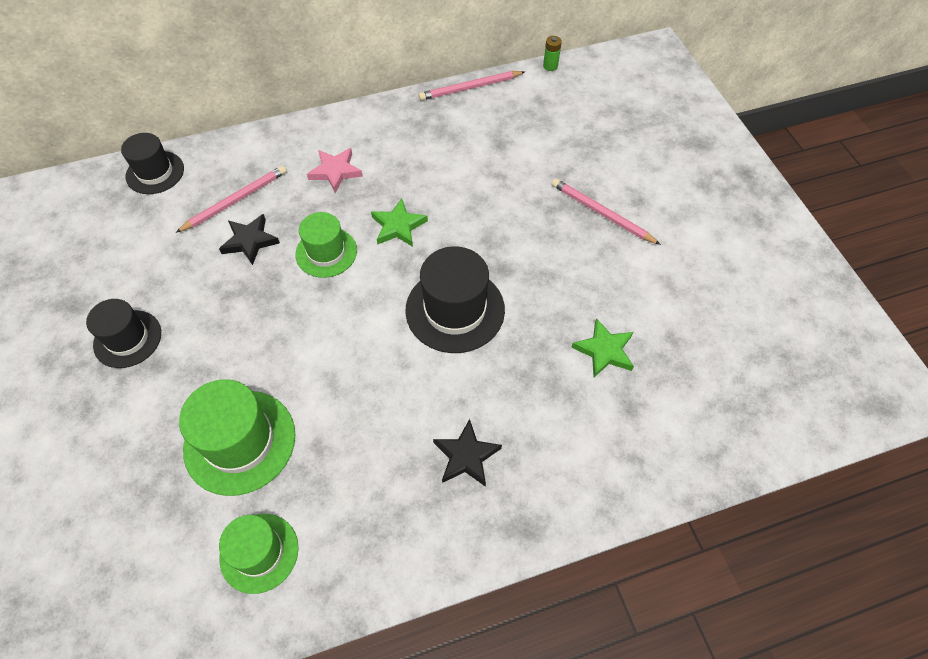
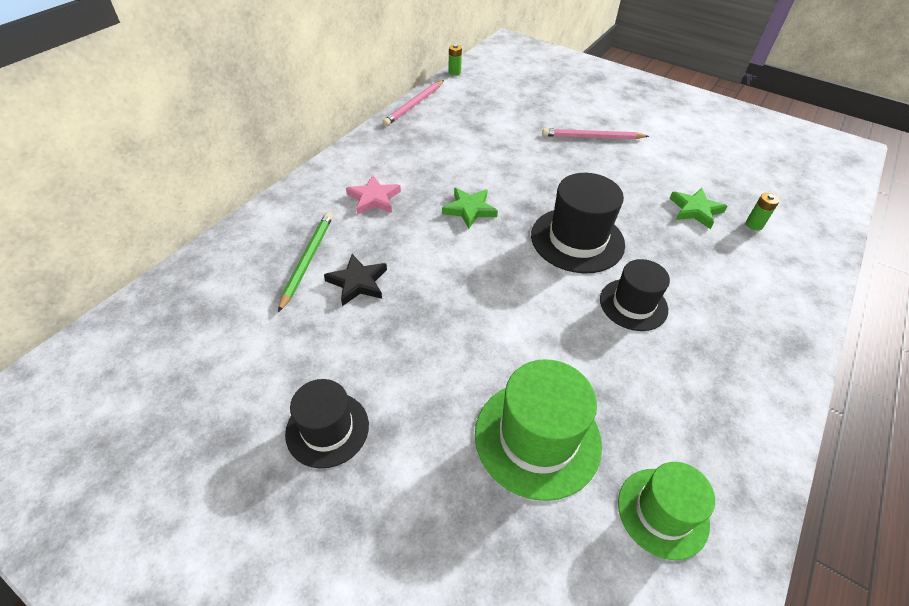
camera: 40 degrees left, 10 degrees down
black hat [121,133,184,194] -> black hat moved to [600,259,670,331]
pink pencil [175,166,287,233] -> green pencil [278,212,333,312]
green hat [295,212,357,278] -> none
black star [433,419,502,487] -> none
none -> green battery [746,193,780,231]

